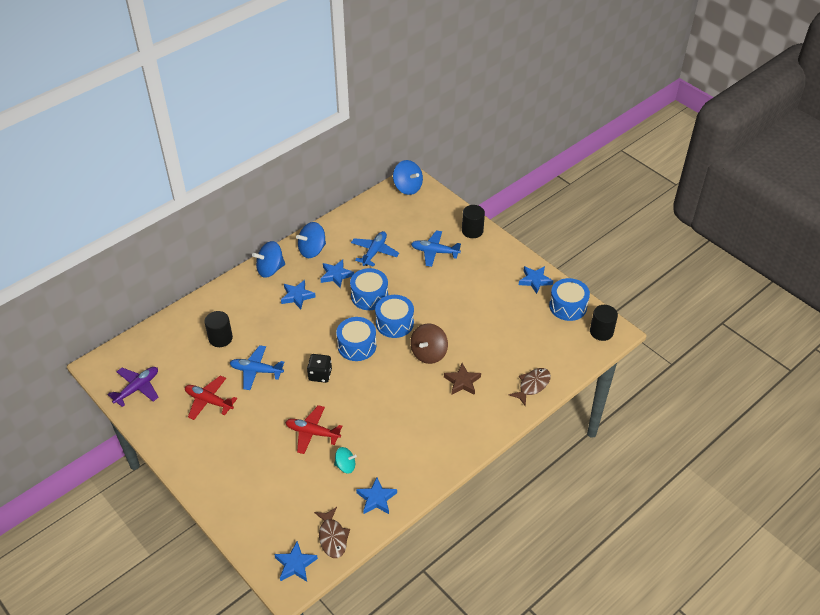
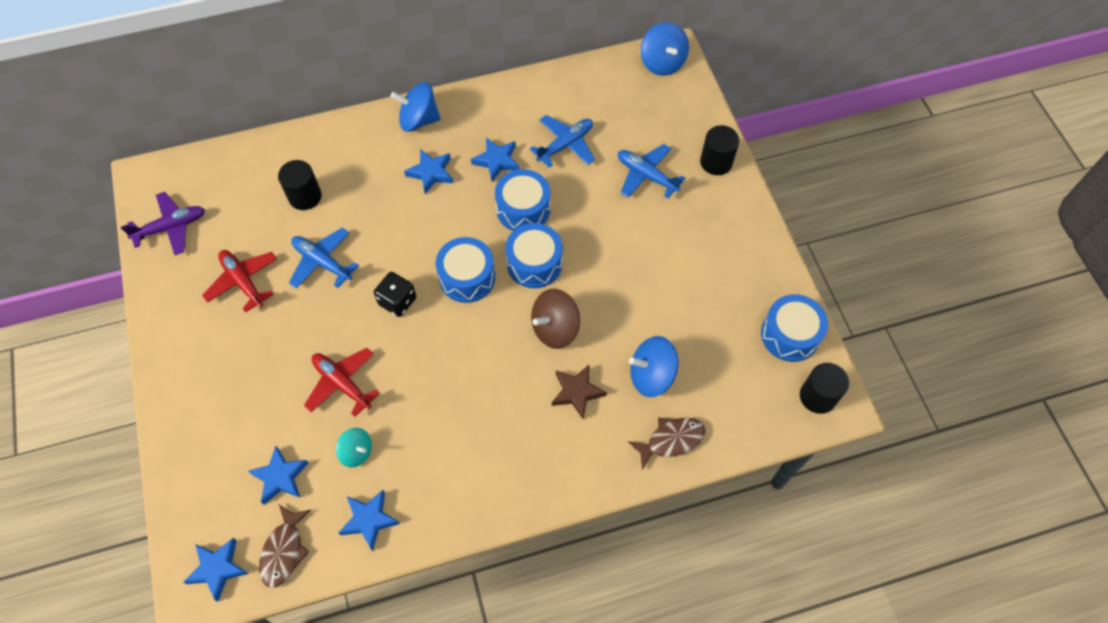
camera: 25 degrees right, 15 degrees up
blue spinning top [296,222,326,258] -> blue spinning top moved to [629,336,679,397]
blue star [519,266,553,294] -> blue star moved to [248,446,309,505]

